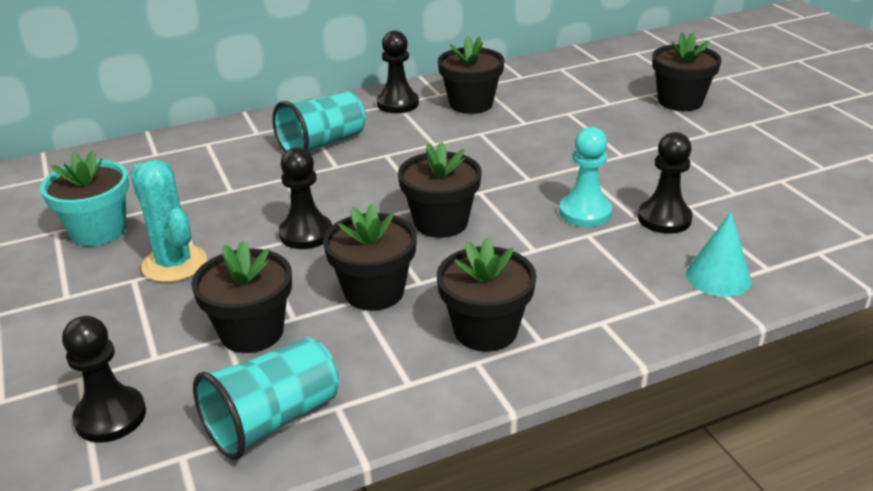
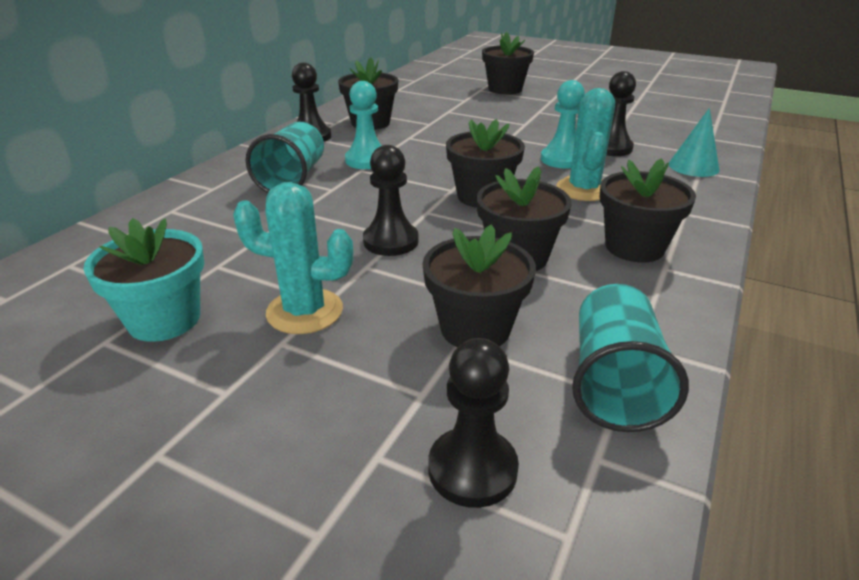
camera: 40 degrees left, 0 degrees up
none -> turquoise pawn [345,81,382,169]
none -> turquoise cactus [556,88,615,201]

